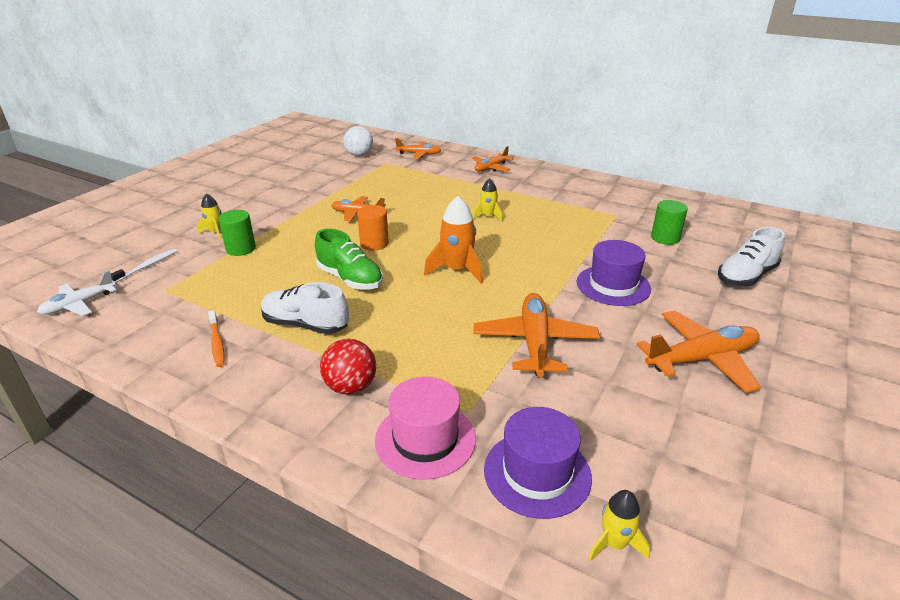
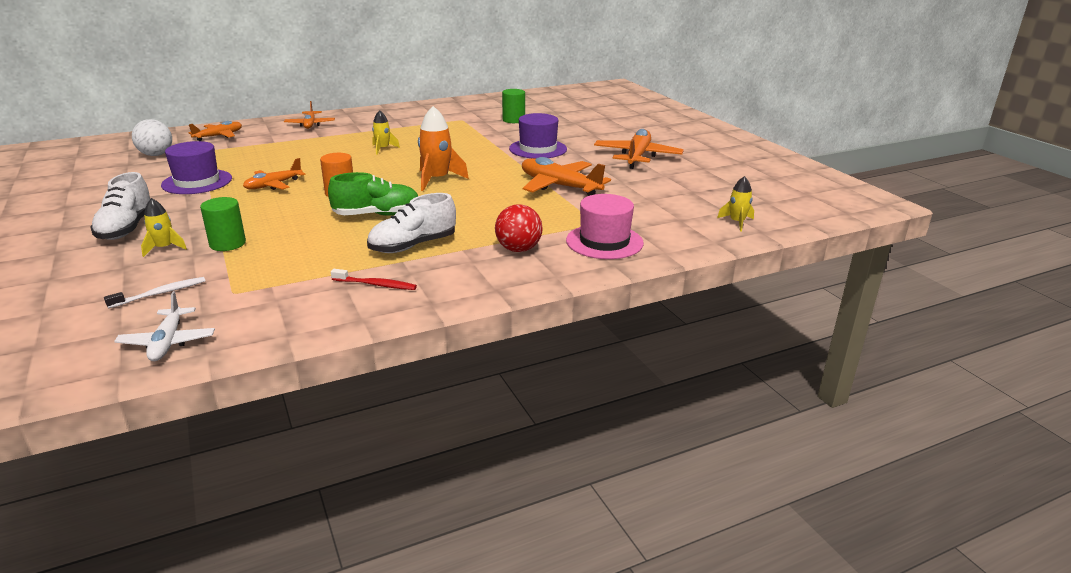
camera: 55 degrees left, 5 degrees down
white toothbrush [111,249,177,283] -> white toothbrush turned 75 degrees clockwise [104,277,206,308]
orange toothbrush [208,310,225,367] -> red toothbrush [331,269,417,290]
purple hat [484,407,592,519] -> purple hat moved to [161,141,232,194]
white shoe [718,227,785,286] -> white shoe moved to [90,172,150,240]

